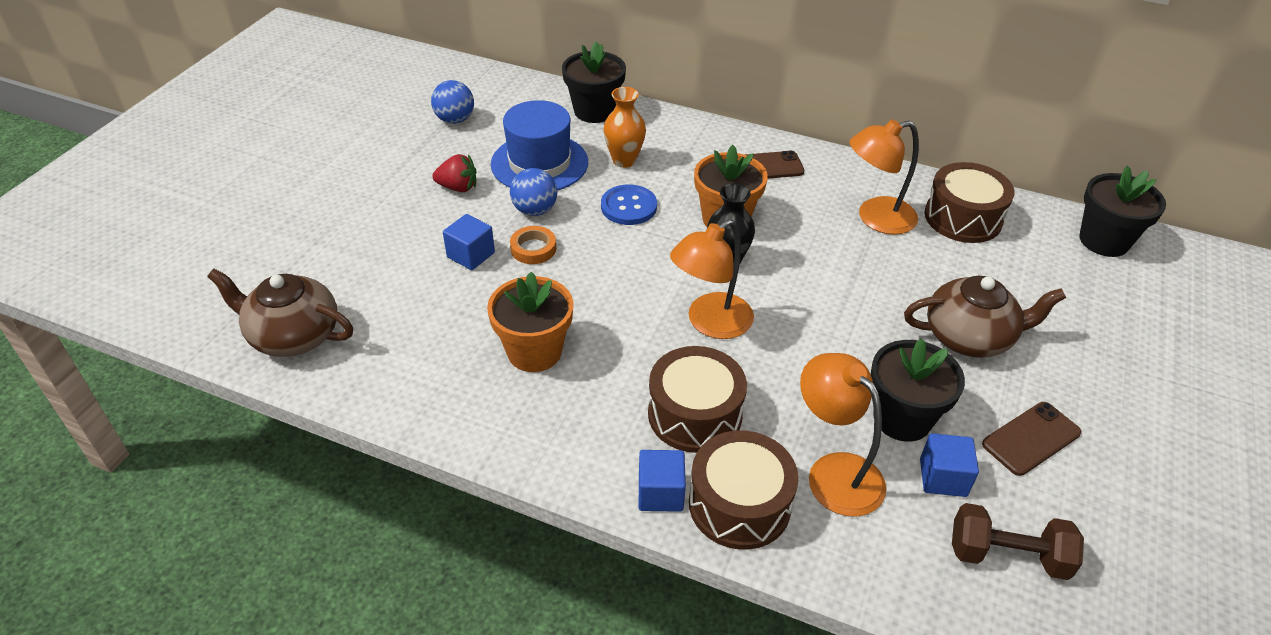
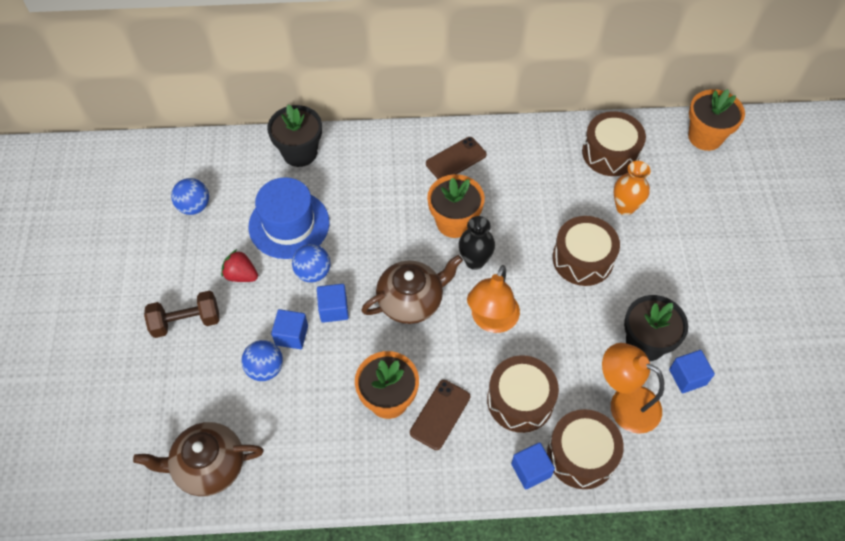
camera: 25 degrees left, 15 degrees up
red strawberry [432,154,476,192] -> red strawberry turned 135 degrees counterclockwise [221,249,258,282]
orange tape [510,226,556,264] -> blue cube [317,284,349,323]
blue button [601,185,657,225] -> none
orange vase [603,87,646,168] -> orange vase moved to [614,161,651,215]
orange lamp [850,119,919,235] -> none
brown teapot [904,276,1066,358] -> brown teapot moved to [361,255,463,324]
brown dumbbell [952,503,1084,580] -> brown dumbbell moved to [144,291,219,338]
brown phone [982,402,1081,476] -> brown phone moved to [410,380,470,450]
black flower pot [1079,166,1166,257] -> orange flower pot [688,89,745,151]
none -> blue ball [241,340,283,381]
none -> brown drum [553,216,620,286]

